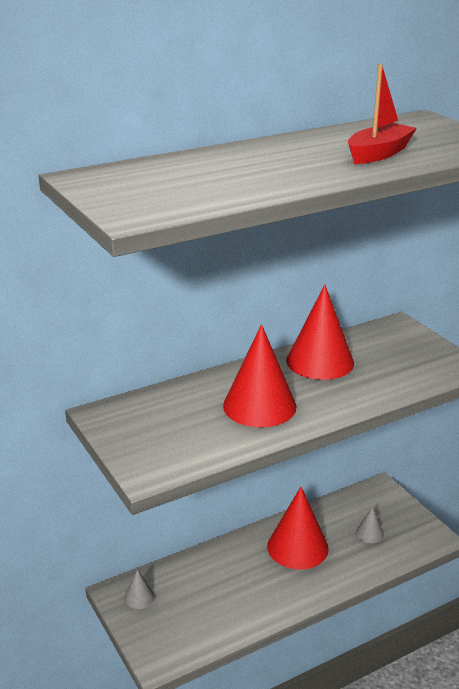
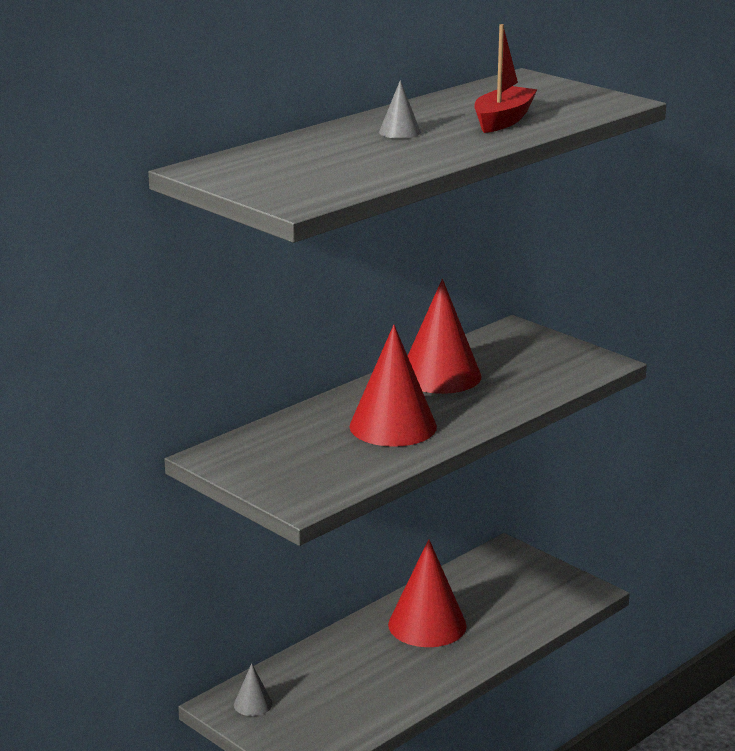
camera: 15 degrees left, 5 degrees down
grey cone [356,507,384,543] -> grey cone moved to [379,80,421,139]

